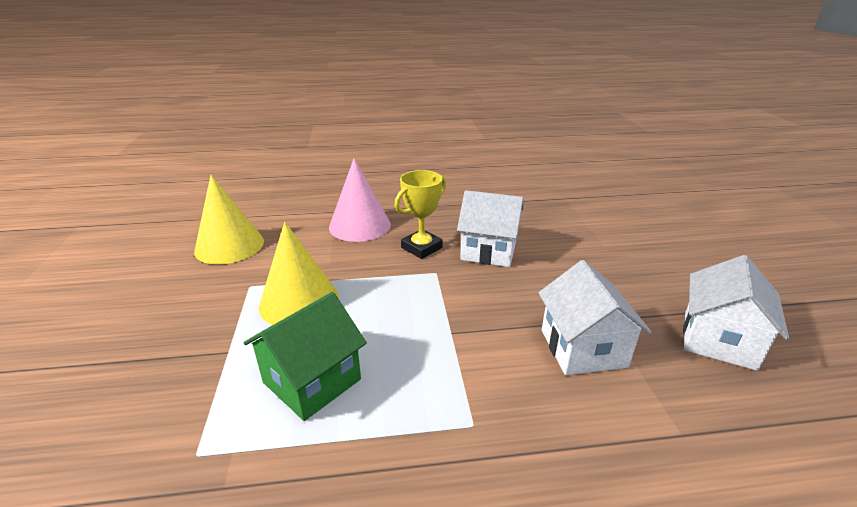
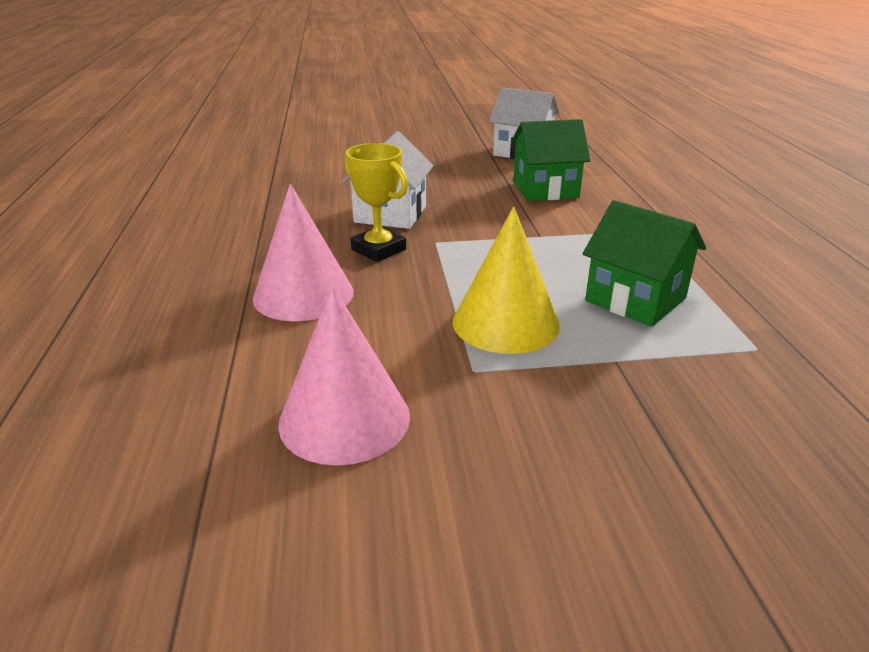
camera: 90 degrees left, 0 degrees up
yellow cone [194,175,264,264] -> pink cone [278,286,410,466]
white house [538,260,651,375] -> green house [511,119,590,201]

